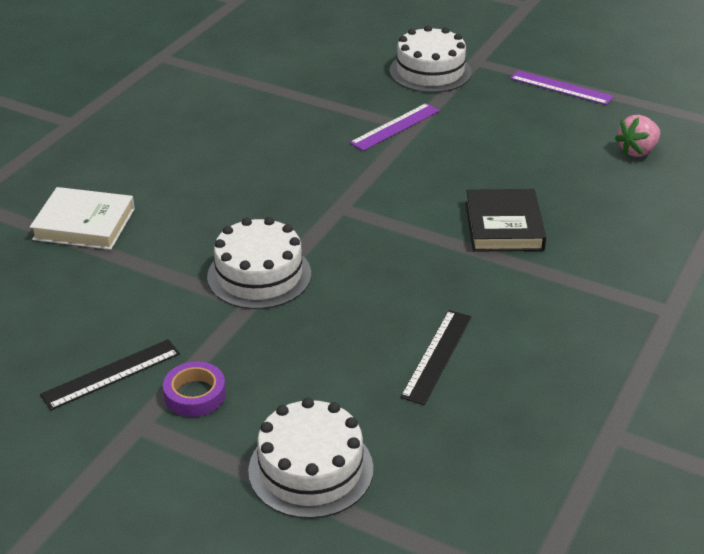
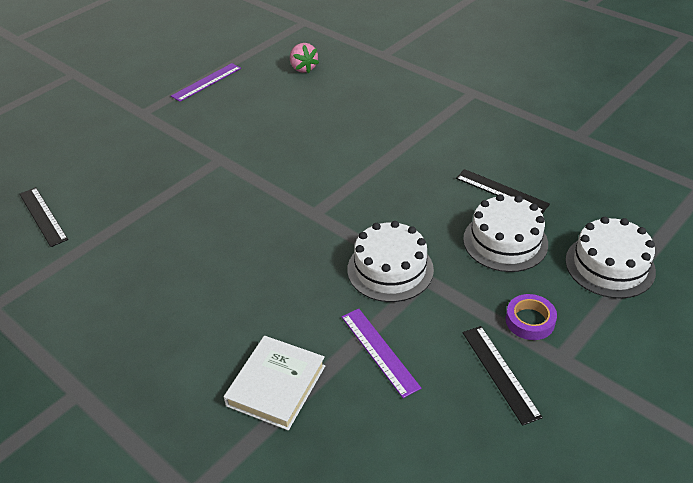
camera: 75 degrees left, 5 degrees up
purple ruler [350,103,440,151] -> purple ruler moved to [342,309,421,398]
white cake [390,25,472,93] -> white cake moved to [463,194,548,272]
black book [465,189,546,252] -> none
none -> black ruler [20,187,68,247]

